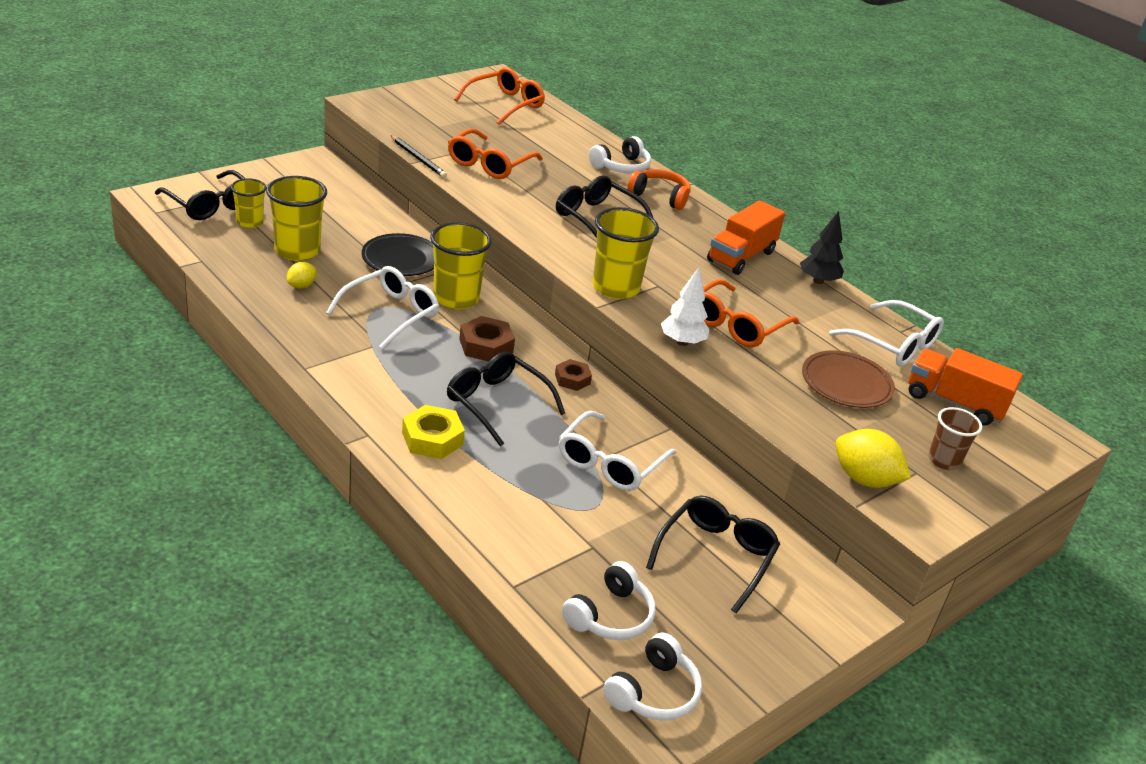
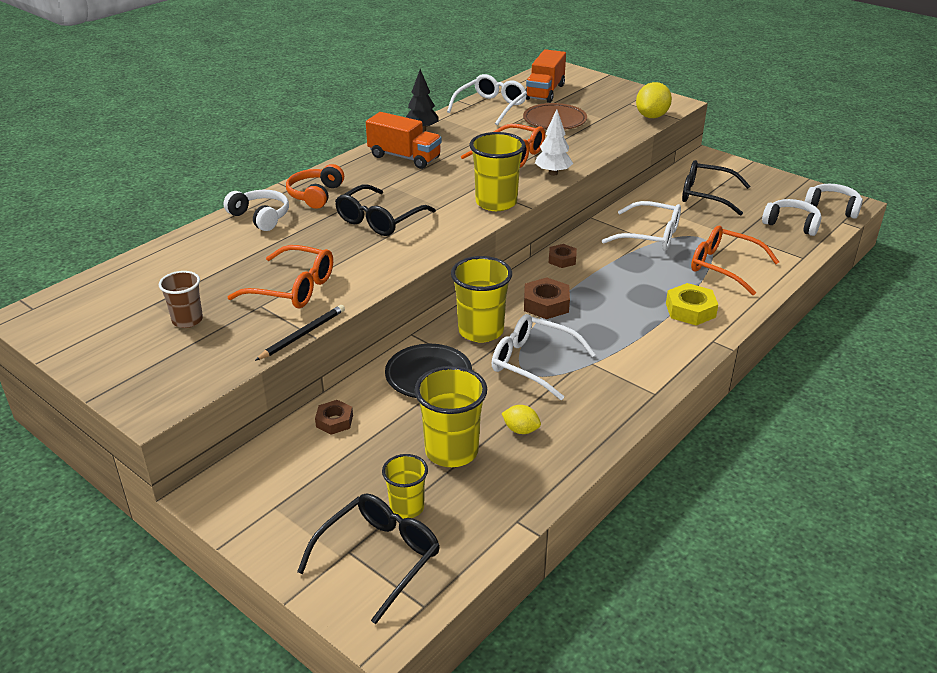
camera: 95 degrees left, 0 degrees up
black glasses [447,352,565,446] -> none
orange glasses [454,67,545,125] -> orange glasses moved to [691,226,779,295]
brown cup [928,407,982,470] -> brown cup moved to [159,271,203,328]
none -> brown nut [315,400,353,435]

